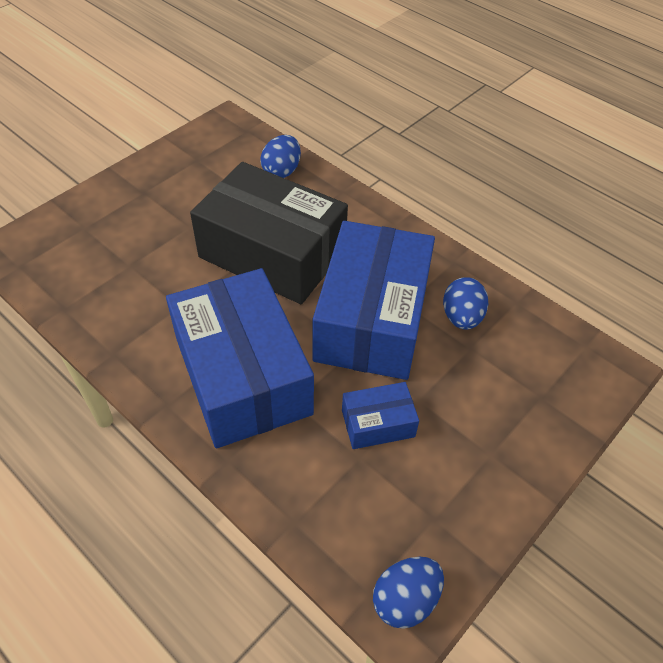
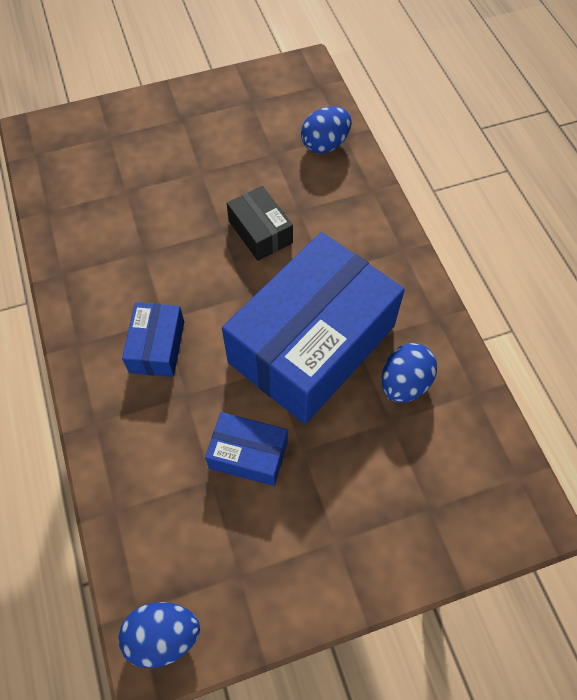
camera: 30 degrees right, 10 degrees up
blue box [166,268,314,448] -> blue box [122,302,184,377], size x0.44
black box [190,162,348,304] -> black box [227,186,293,261], size x0.44

